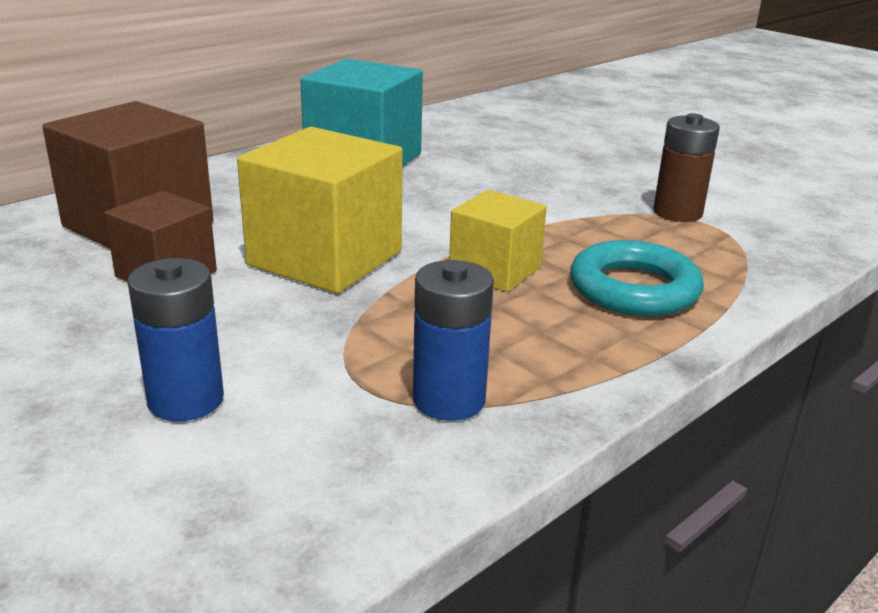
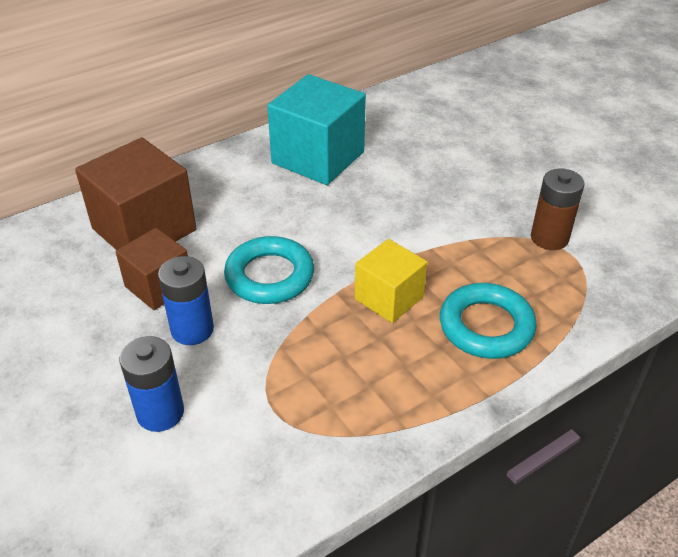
camera: 10 degrees right, 15 degrees up
yellow cube [237,127,403,293] -> turquoise ring [224,236,314,304]
blue battery [413,260,494,421] -> blue battery moved to [158,256,214,345]

